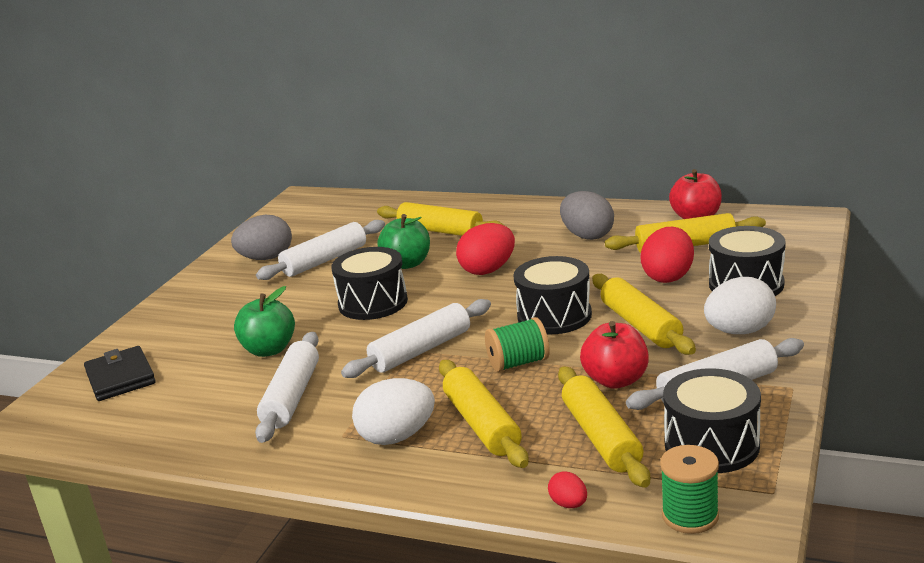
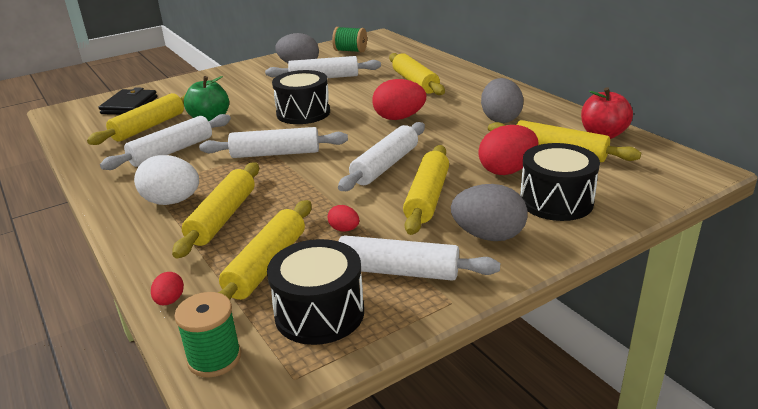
camera: 35 degrees right, 5 degrees up
green apple [377,214,430,269] -> none
green spool [485,317,550,372] -> green spool moved to [332,27,367,53]
black drum [513,256,592,334] -> white rolling pin [338,122,425,191]
red apple [580,321,649,389] -> red egg [328,205,359,231]
white egg [704,277,776,334] -> grey egg [451,184,528,241]
none -> yellow rolling pin [87,93,185,145]

